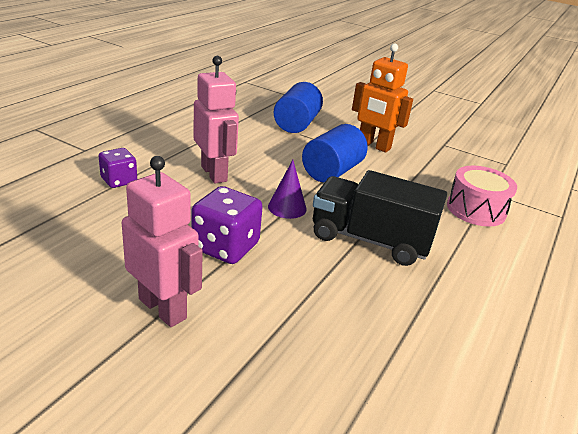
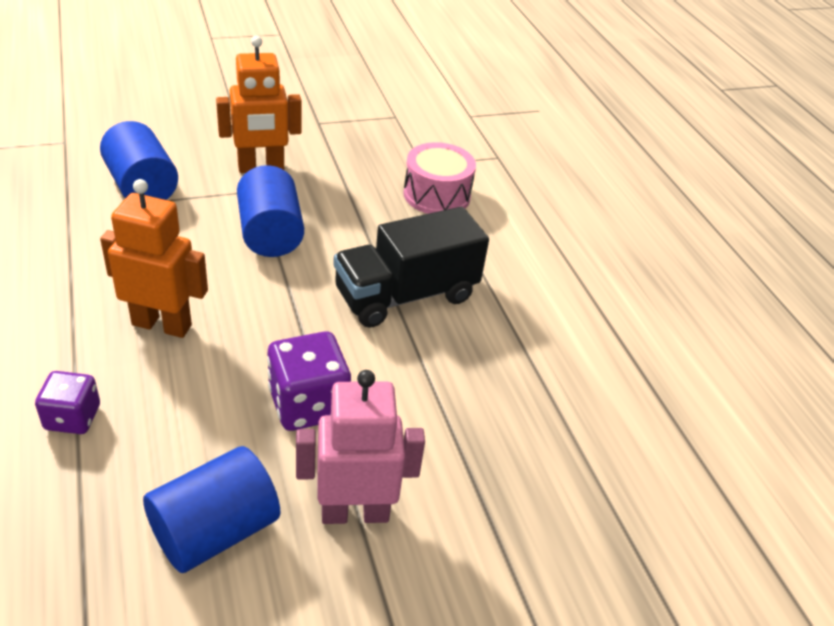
camera: 50 degrees left, 10 degrees up
pink robot [194,56,239,184] -> orange robot [100,179,208,338]
purple cone [268,160,307,219] -> none
none -> blue cylinder [143,446,280,573]

